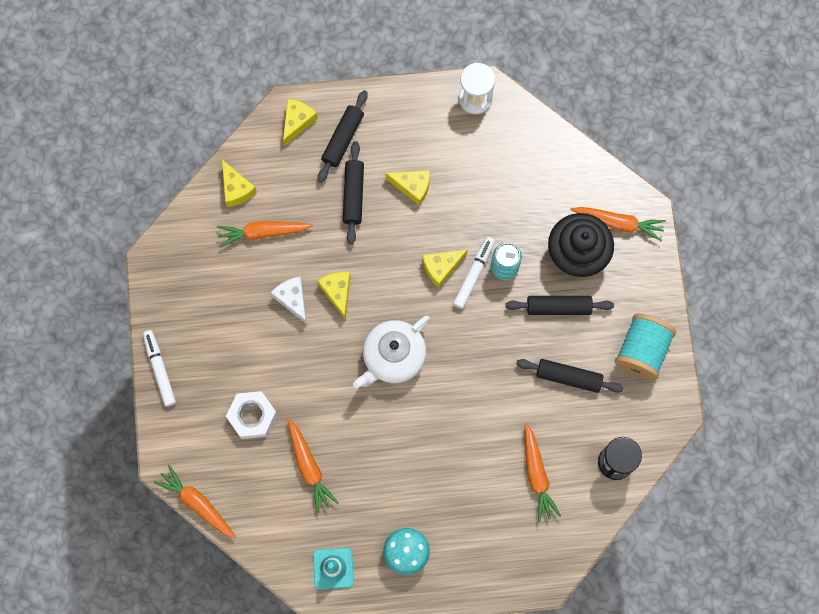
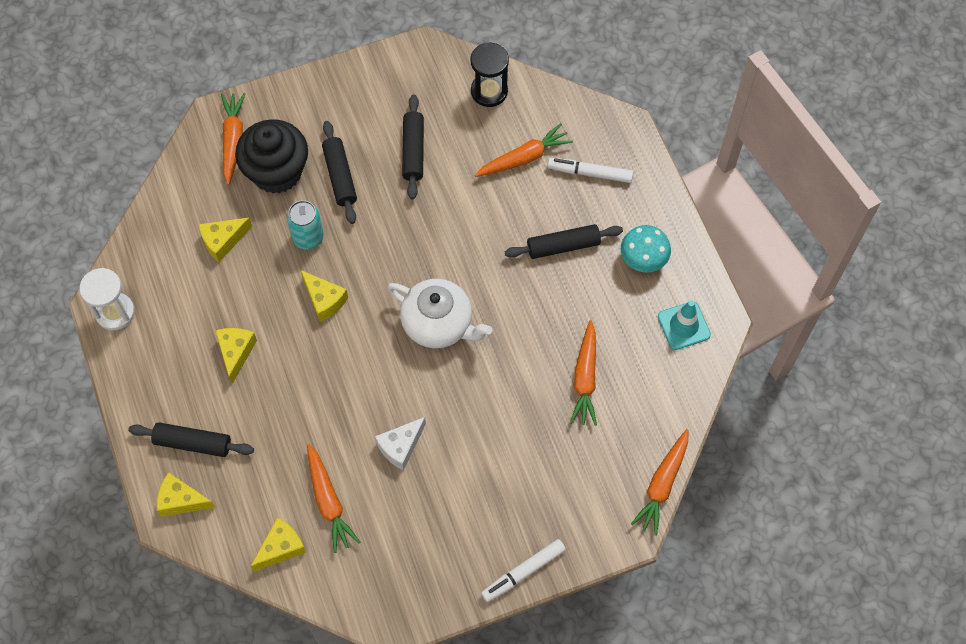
camera: 105 degrees left, 10 degrees down
white nut [226,391,277,439] -> none
orange carrot [288,419,339,513] -> orange carrot turned 135 degrees clockwise [570,320,597,426]
yellow cheese [317,272,351,319] -> yellow cheese moved to [199,217,252,262]
black rolling pin [343,141,364,244] -> black rolling pin moved to [505,224,623,259]
white marker [453,237,495,309] -> white marker moved to [547,158,633,183]
turquoise spool [615,313,676,380] -> none

